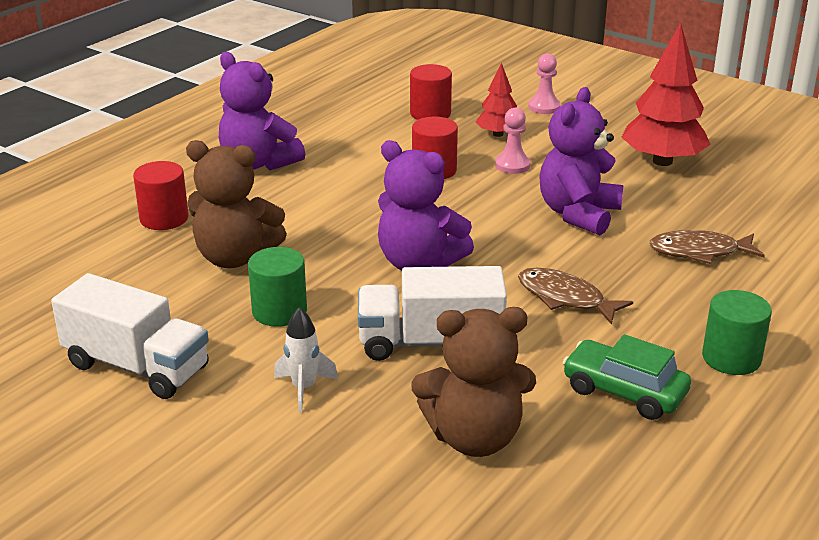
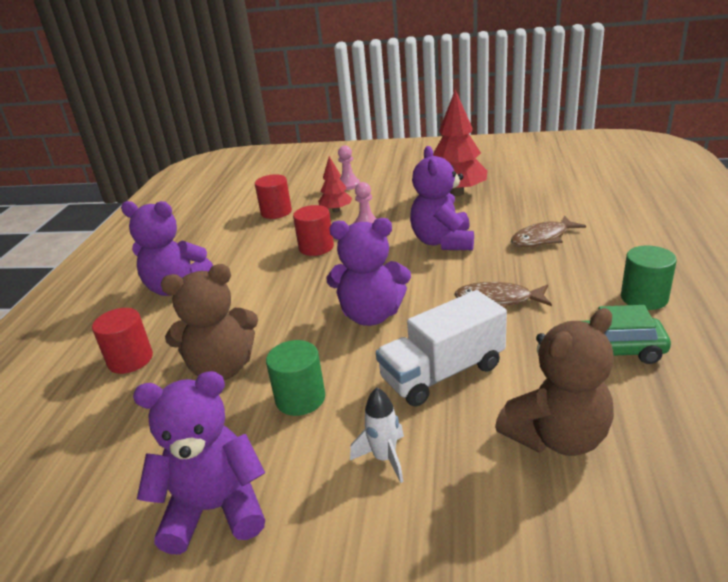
camera: 25 degrees left, 0 degrees up
white truck [51,273,209,399] -> purple teddy bear [133,371,265,554]

